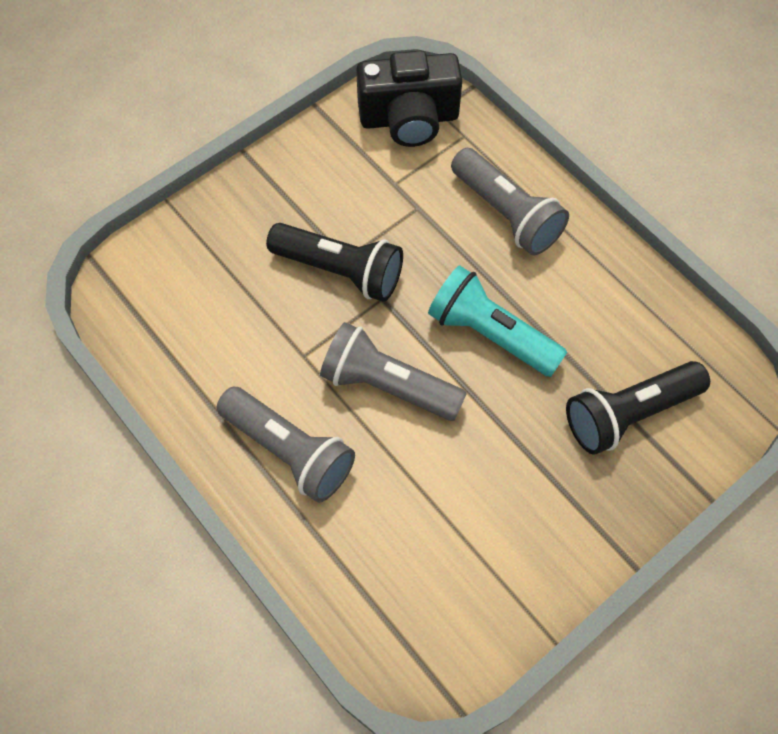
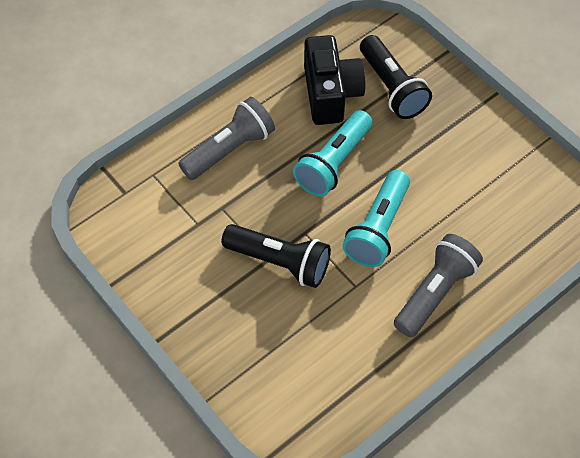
camera: 90 degrees left, 5 degrees down
black flashlight [266,223,403,302] -> black flashlight turned 90 degrees clockwise [221,224,331,288]
grey flashlight [320,322,467,421] -> turquoise flashlight [343,170,410,267]
black camera [356,50,462,147] -> black camera moved to [304,35,366,125]

